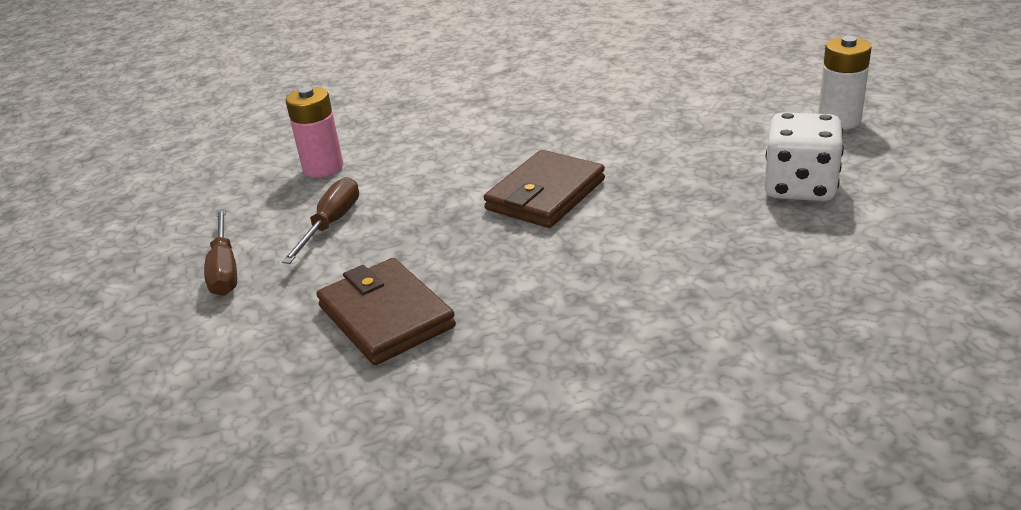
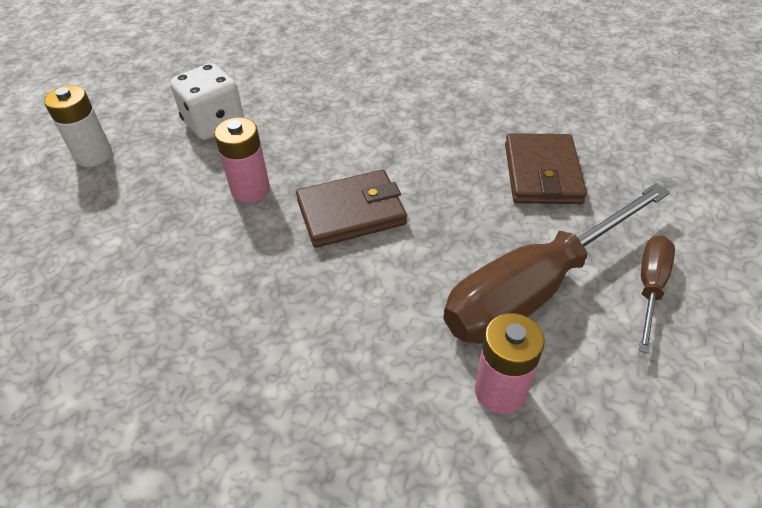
camera: 145 degrees left, 15 degrees up
brown screwdriver [282,177,359,264] -> brown screwdriver [443,183,670,344], size x2.06
none -> pink battery [214,117,270,203]

